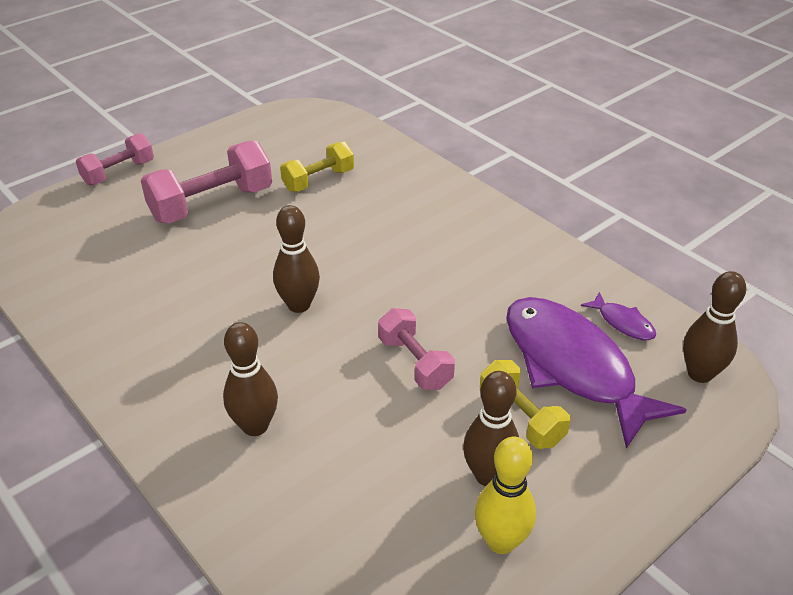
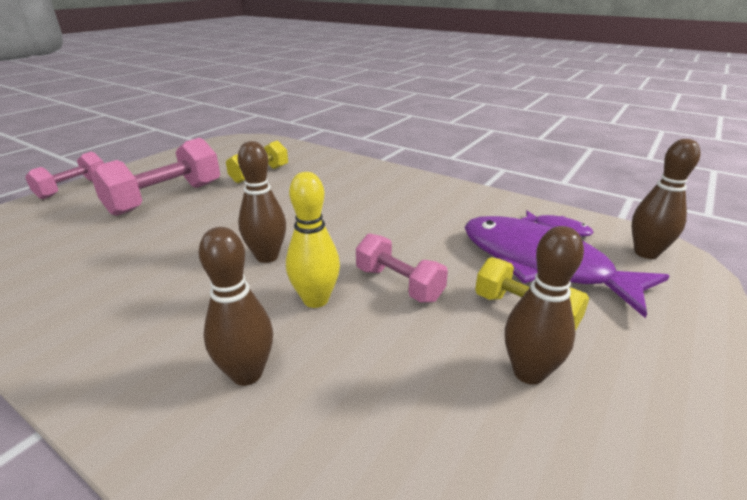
camera: 15 degrees left, 10 degrees down
yellow bowling pin [474,436,536,554] -> yellow bowling pin moved to [286,172,340,308]

